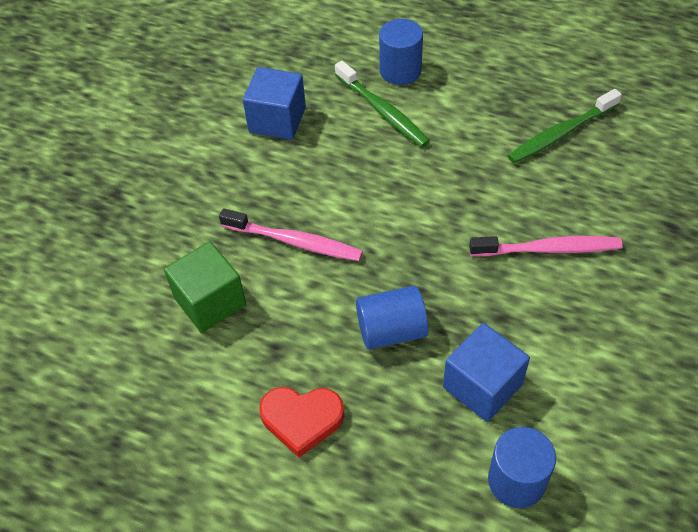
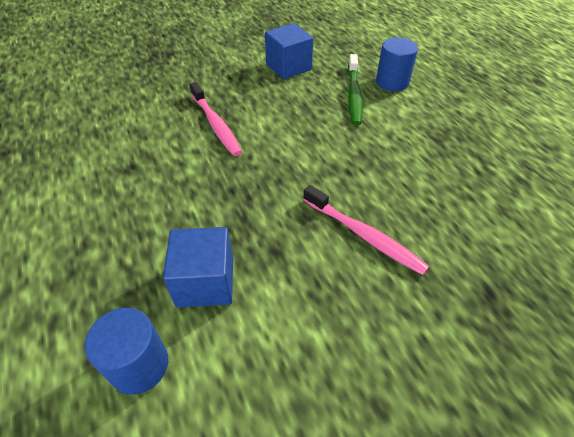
camera: 40 degrees right, 5 degrees down
green cube [164,241,246,333] -> none
red heart [259,387,345,458] -> none
blue cylinder [356,286,428,350] -> none
green toothbrush [508,89,622,163] -> none

